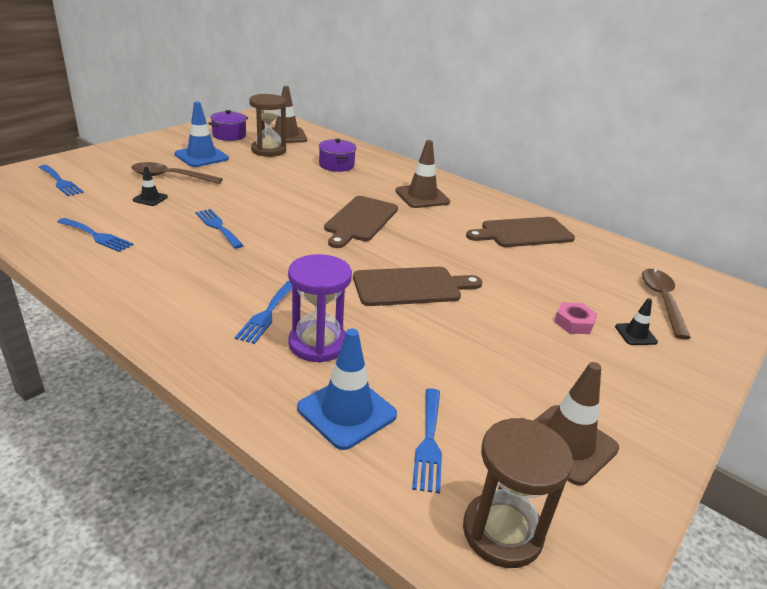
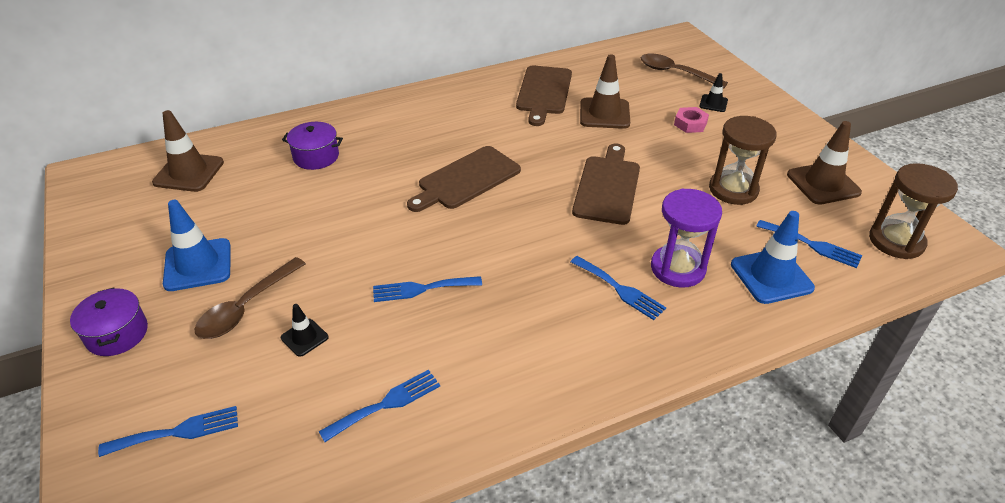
camera: 60 degrees left, 10 degrees up
purple pot [208,110,248,141] -> purple pot moved to [70,287,148,356]
brown hourglass [249,94,286,157] -> brown hourglass moved to [709,116,777,205]
brown cutting board [324,196,398,248] -> brown cutting board turned 90 degrees clockwise [407,146,521,212]
brown traffic cone [395,140,450,208] -> brown traffic cone moved to [580,54,630,129]

